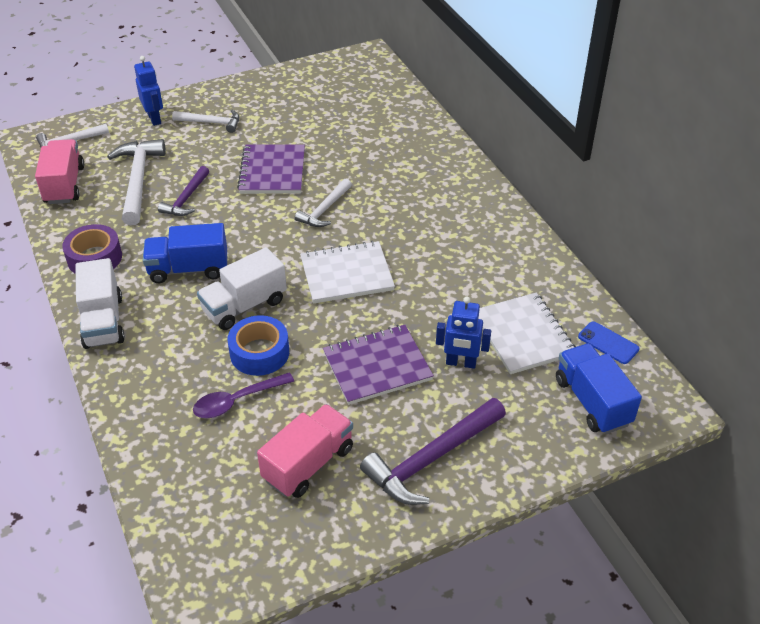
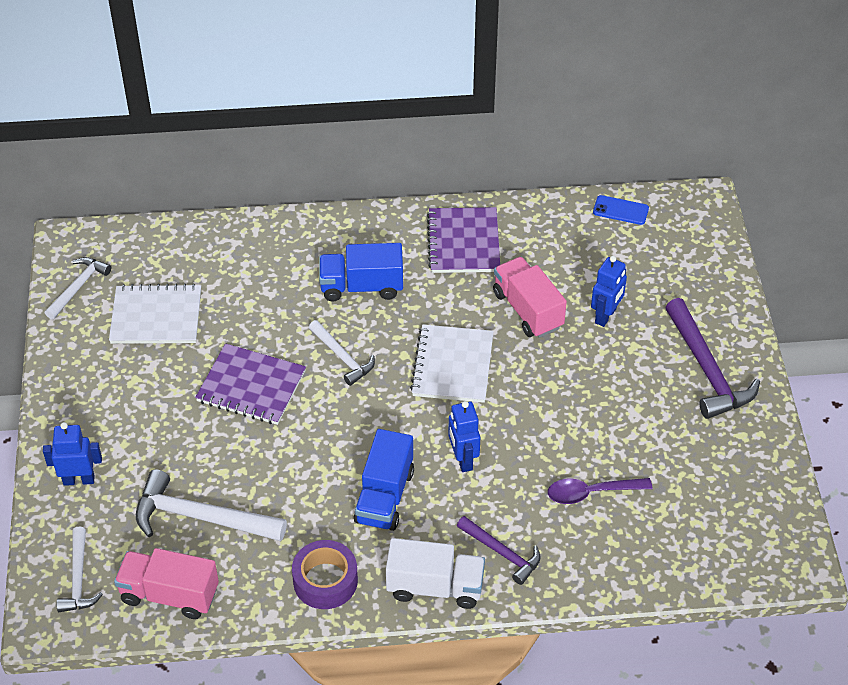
camera: 70 degrees left, 5 degrees up
purple hammer [158,166,209,216] -> purple hammer moved to [457,516,541,585]
white hammer [172,110,239,133] -> white hammer moved to [45,257,111,319]
purple spoon [193,373,294,418] -> purple spoon turned 90 degrees clockwise [548,478,652,504]
white truck [197,247,287,330] -> blue robot [448,401,480,472]
blue tape [228,315,289,376] -> none
pink truck [257,404,353,498] -> pink truck moved to [493,257,567,338]
purple notebook [323,325,434,405] -> purple notebook moved to [427,207,500,273]
white notebook [478,293,576,374] -> white notebook moved to [109,284,201,344]
blue truck [556,343,642,434] -> blue truck moved to [319,243,403,301]
blue phone [578,321,640,364] -> blue phone turned 45 degrees clockwise [593,195,649,225]

